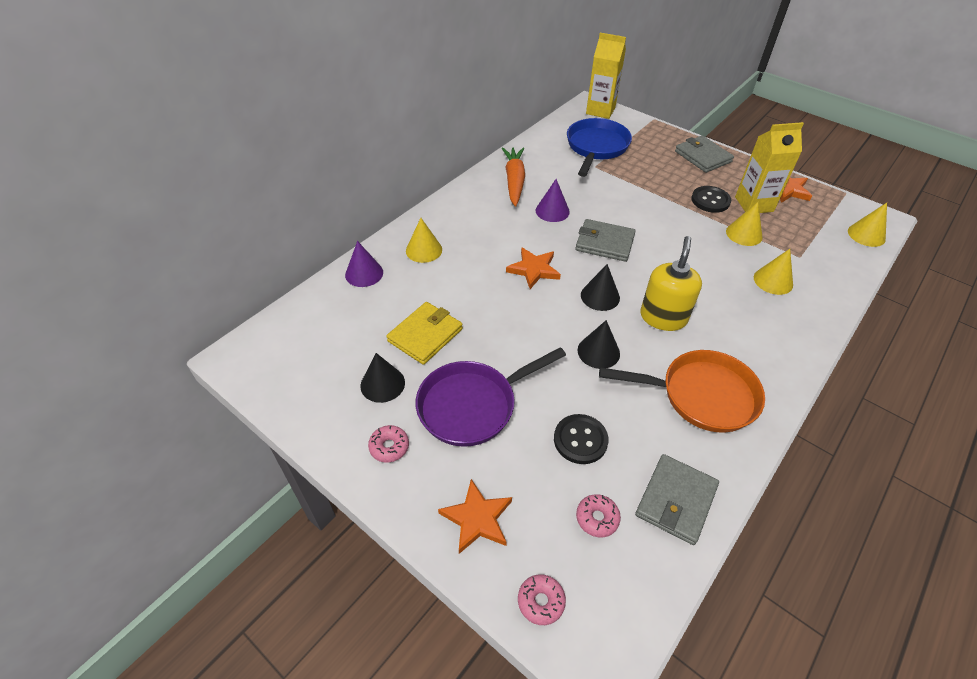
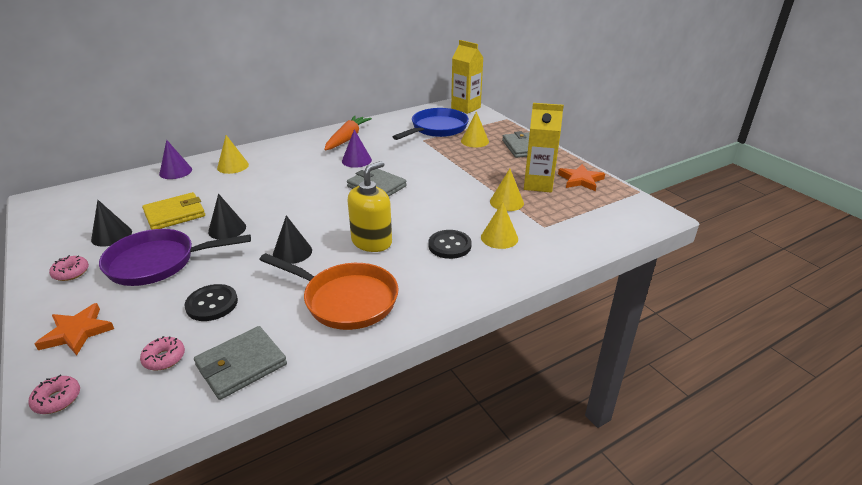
camera: 20 degrees right, 15 degrees down
orange star [506,247,561,289] -> none
black cone [581,264,620,311] -> black cone moved to [208,194,246,240]
black button [691,186,731,213] -> black button moved to [428,230,472,259]
yellow cone [848,203,887,247] -> yellow cone moved to [461,111,489,147]

